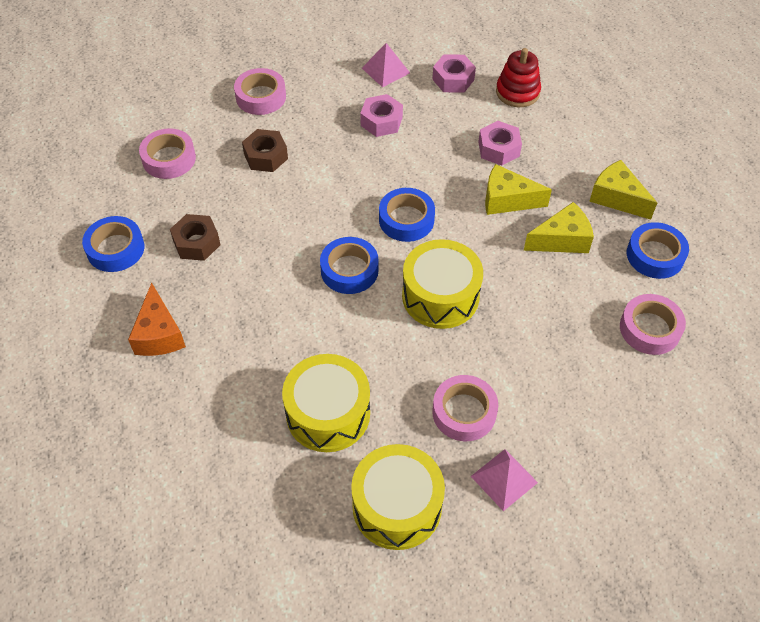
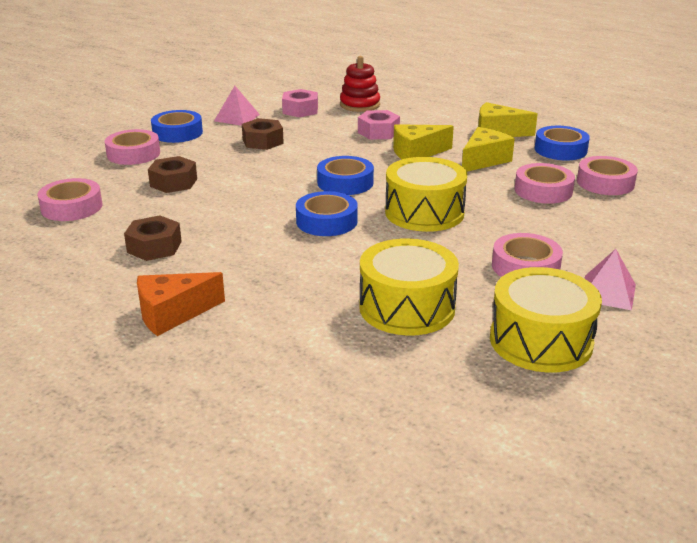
camera: 30 degrees left, 25 degrees down
blue tape [82,216,144,272] -> blue tape moved to [151,110,203,143]
orange cheese [128,283,186,356] -> orange cheese turned 105 degrees clockwise [137,272,225,336]
pink nut [360,94,403,137] -> brown nut [242,118,284,150]
none -> pink tape [515,163,575,204]

